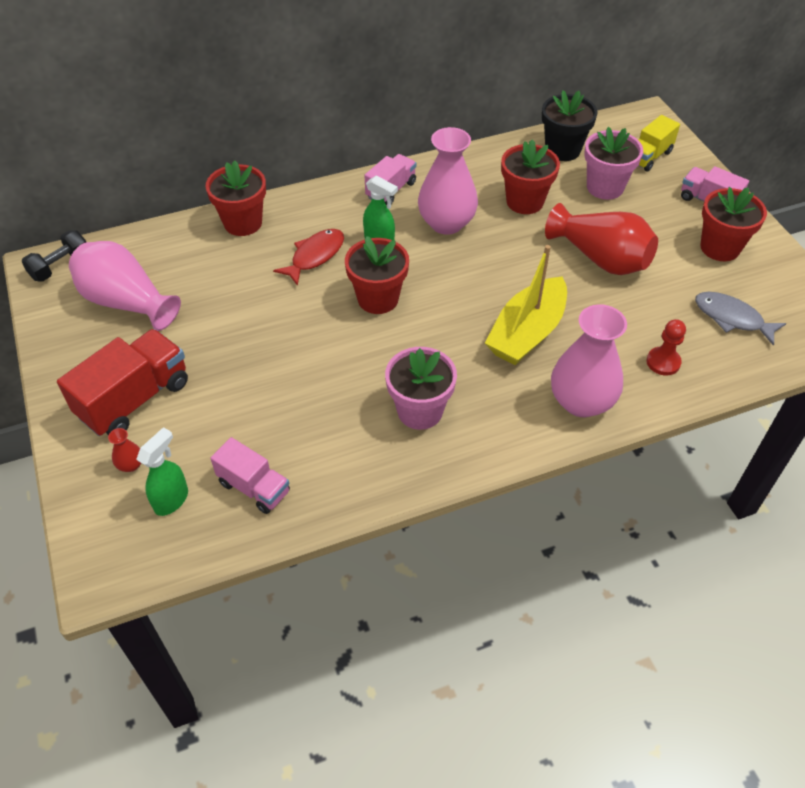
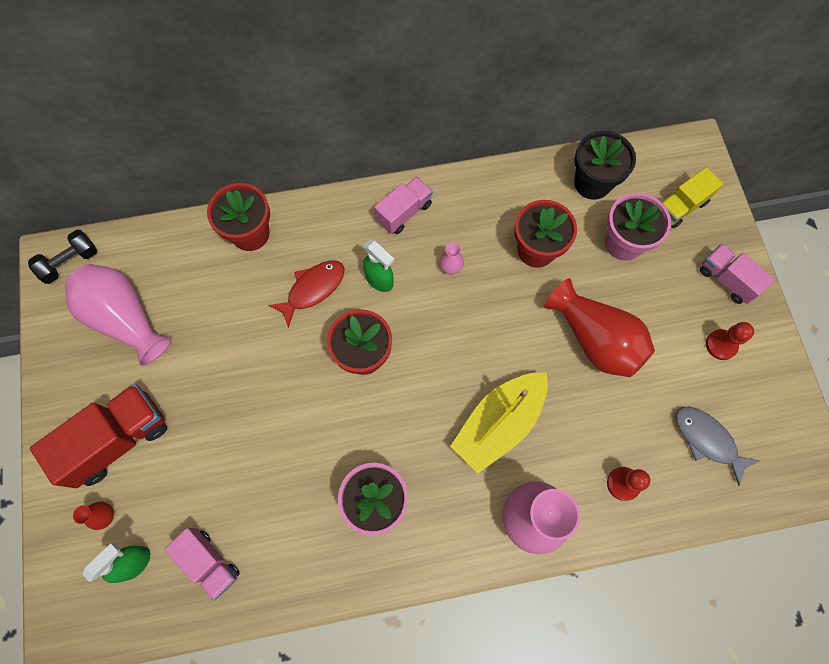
camera: 10 degrees right, 20 degrees up
pink vase [418,127,478,235] -> pink vase [439,242,464,274], size x0.41
red flower pot [700,187,767,261] -> red pawn [706,322,754,360]

